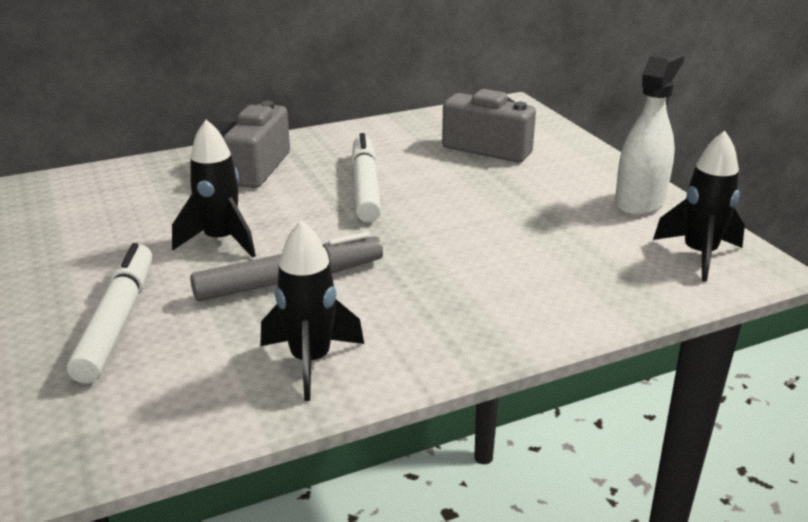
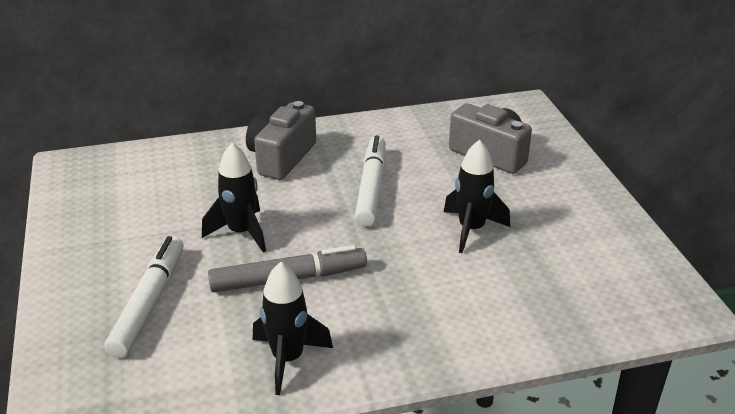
camera: 10 degrees right, 5 degrees up
white spray bottle [615,49,684,216] -> none
black rocket [653,131,745,281] -> black rocket moved to [444,139,510,253]

